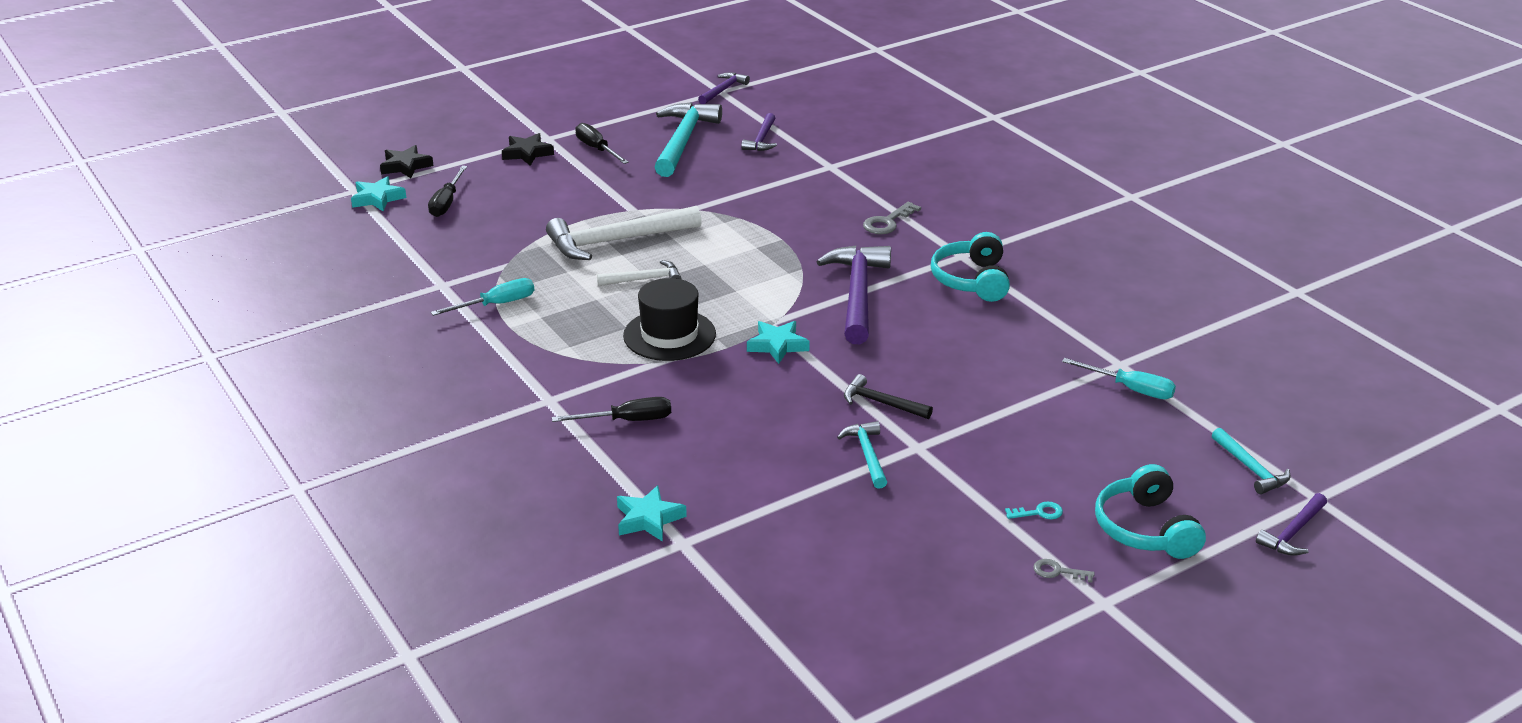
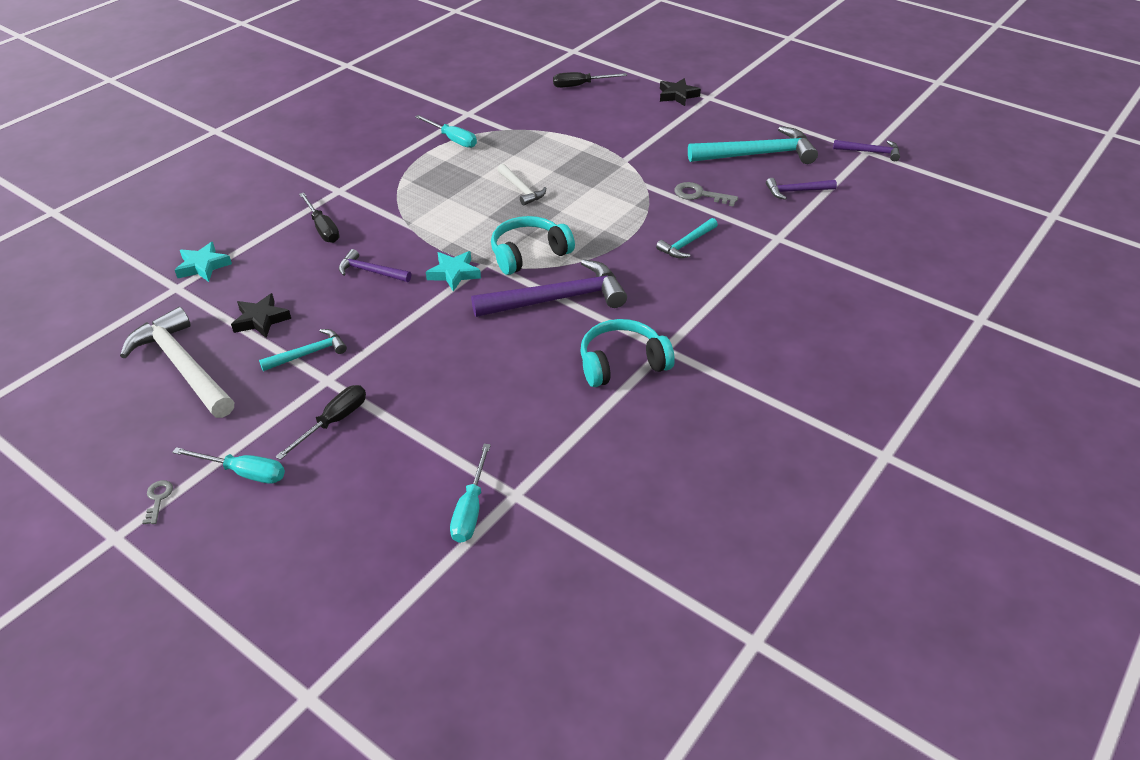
camera: 70 degrees right, 10 degrees up
turquoise star [351,176,406,212] -> none
black star [380,145,434,178] -> black star moved to [231,293,291,338]
white hammer [546,206,702,260] -> white hammer moved to [120,307,234,418]
black screwdriver [575,123,629,164] -> black screwdriver moved to [275,385,366,460]
black hat [623,278,716,361] -> none
black hammer [844,374,933,419] -> none
grey key [863,202,921,234] -> grey key moved to [674,182,738,207]
turquoise key [1005,502,1063,519] -> turquoise screwdriver [172,447,285,484]
turquoise headphones [1095,464,1206,559] -> turquoise headphones moved to [491,216,575,275]
turquoise hammer [1212,428,1290,494] -> turquoise hammer moved to [656,218,718,258]
purple hammer [1256,493,1327,556] -> purple hammer moved to [339,249,411,282]

